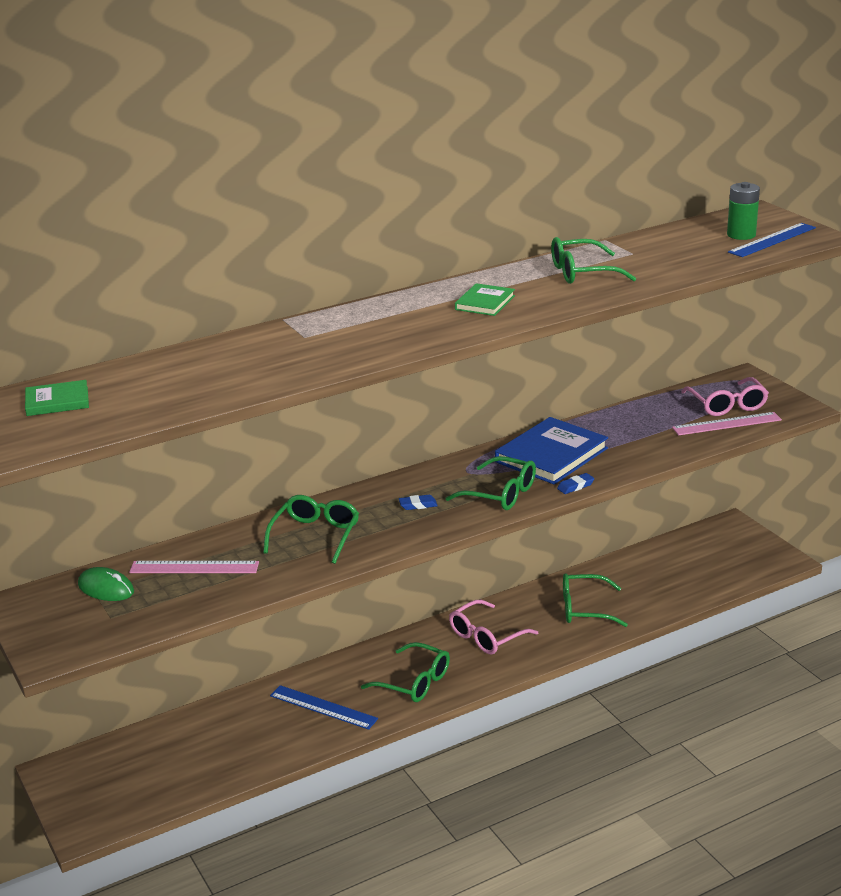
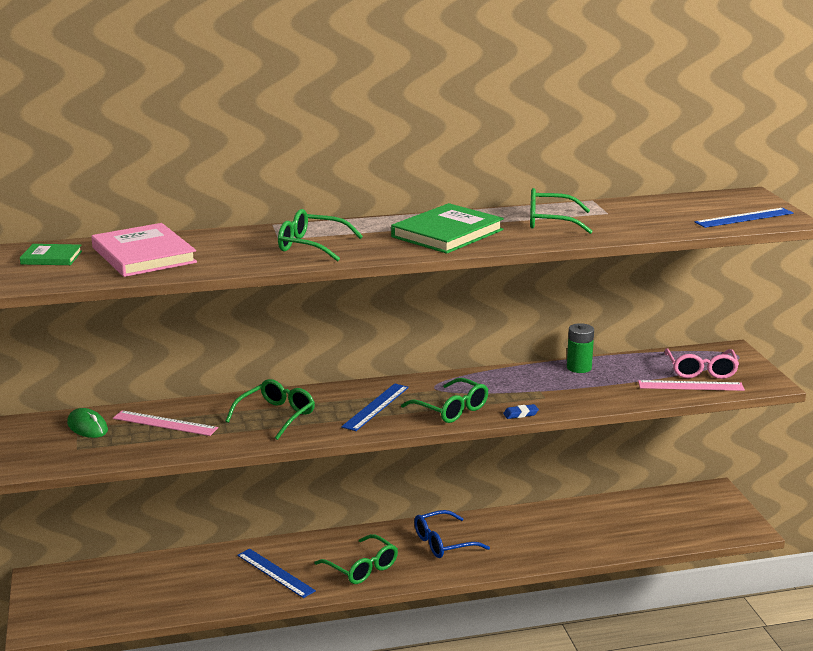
camera: 15 degrees right, 5 degrees down
blue eraser [399,495,438,510] -> blue ruler [341,383,409,431]
pink glasses [449,600,538,655] -> blue glasses [414,510,490,558]
green book [455,283,515,316] -> green book [391,203,504,254], size x1.88
blue book [495,417,608,484] -> none
green glasses [563,573,628,627] -> green glasses moved to [278,209,363,262]
green battery [727,182,760,240] -> green battery moved to [567,323,594,373]
none -> pink book [91,223,197,277]

